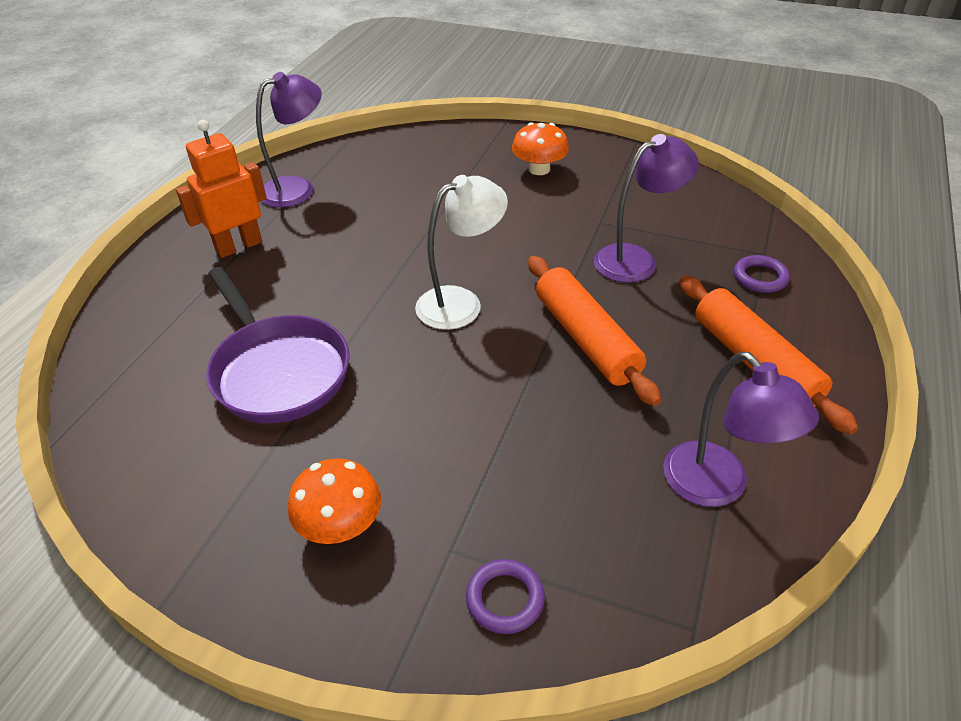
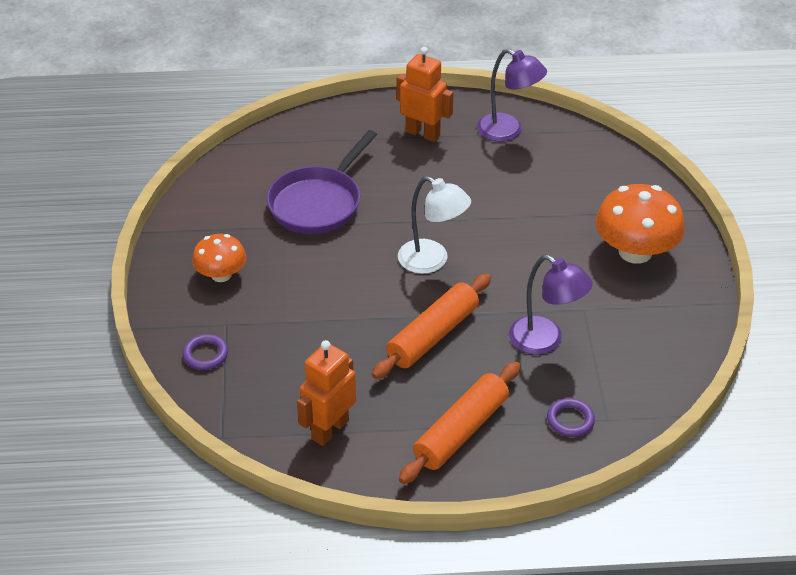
camera: 65 degrees right, 0 degrees up
orange mushroom [512,122,569,175] -> orange mushroom [595,184,685,264], size x1.66
purple lamp [663,352,819,507] -> orange robot [297,340,356,446]

